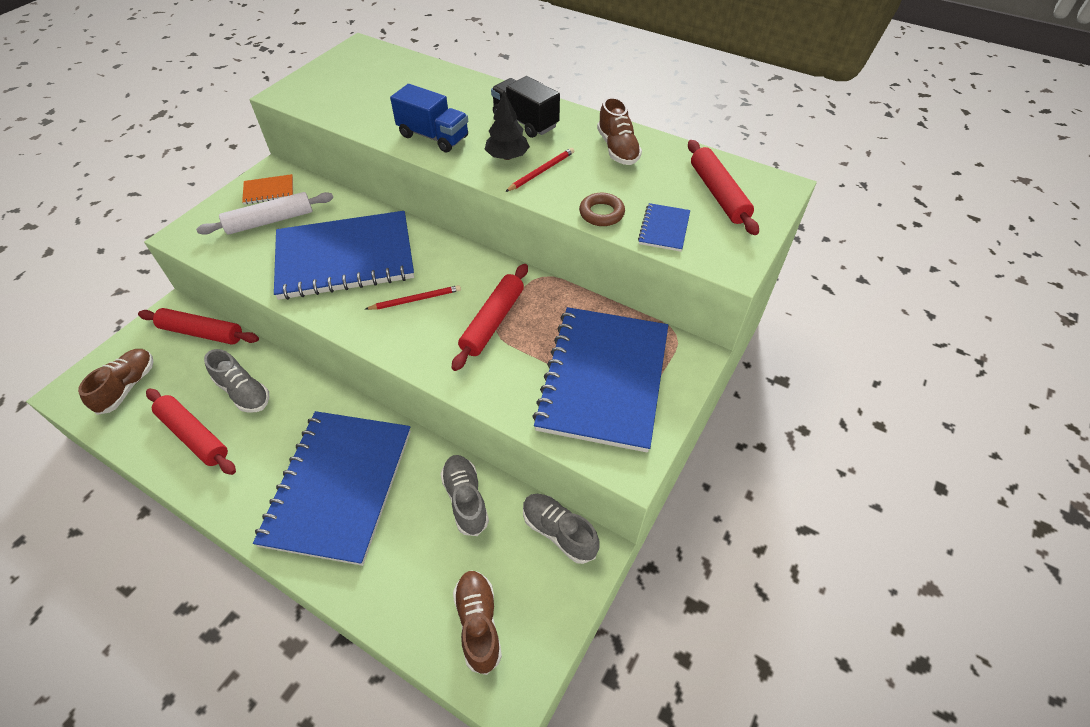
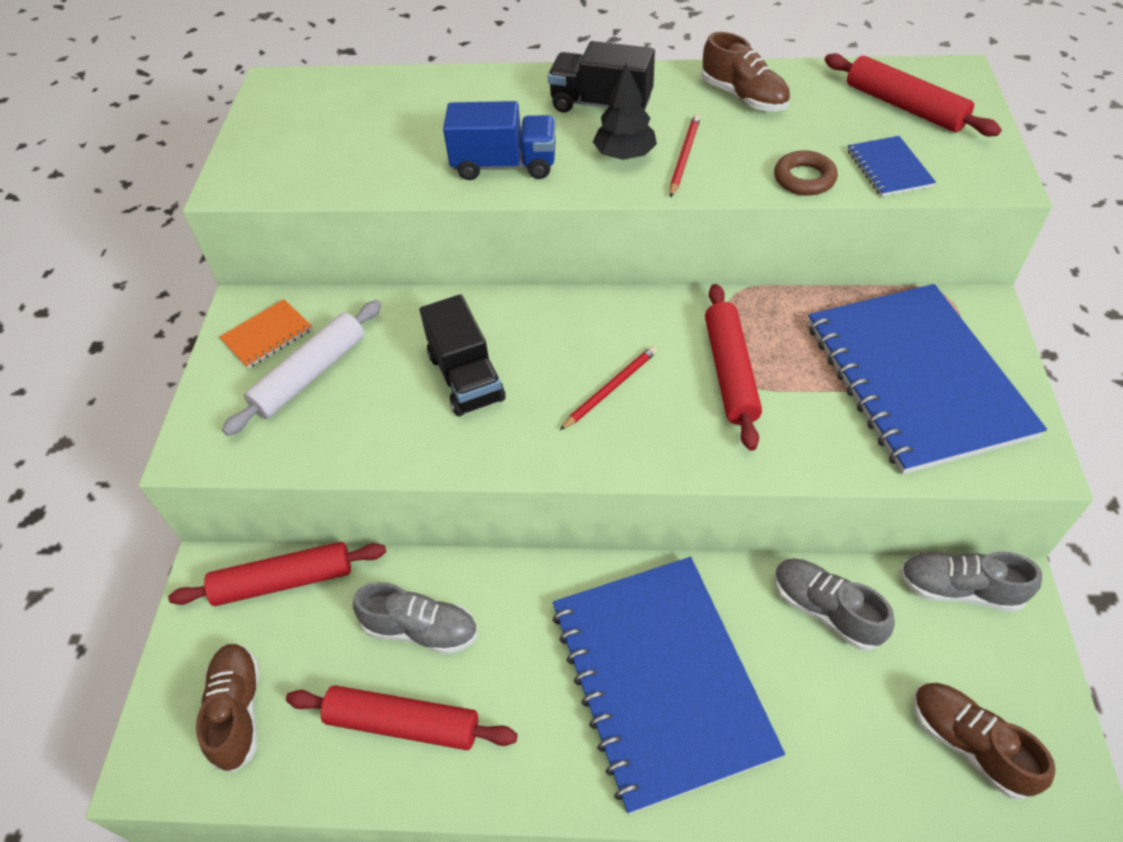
camera: 25 degrees left, 0 degrees up
blue notebook [274,211,414,300] -> black truck [420,294,505,416]

